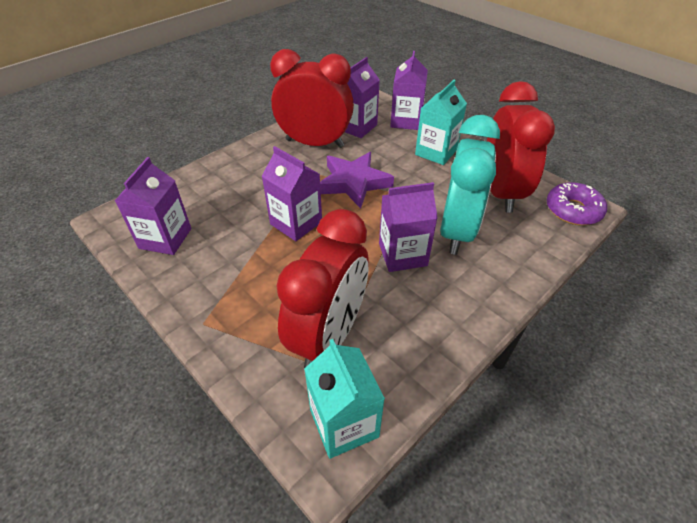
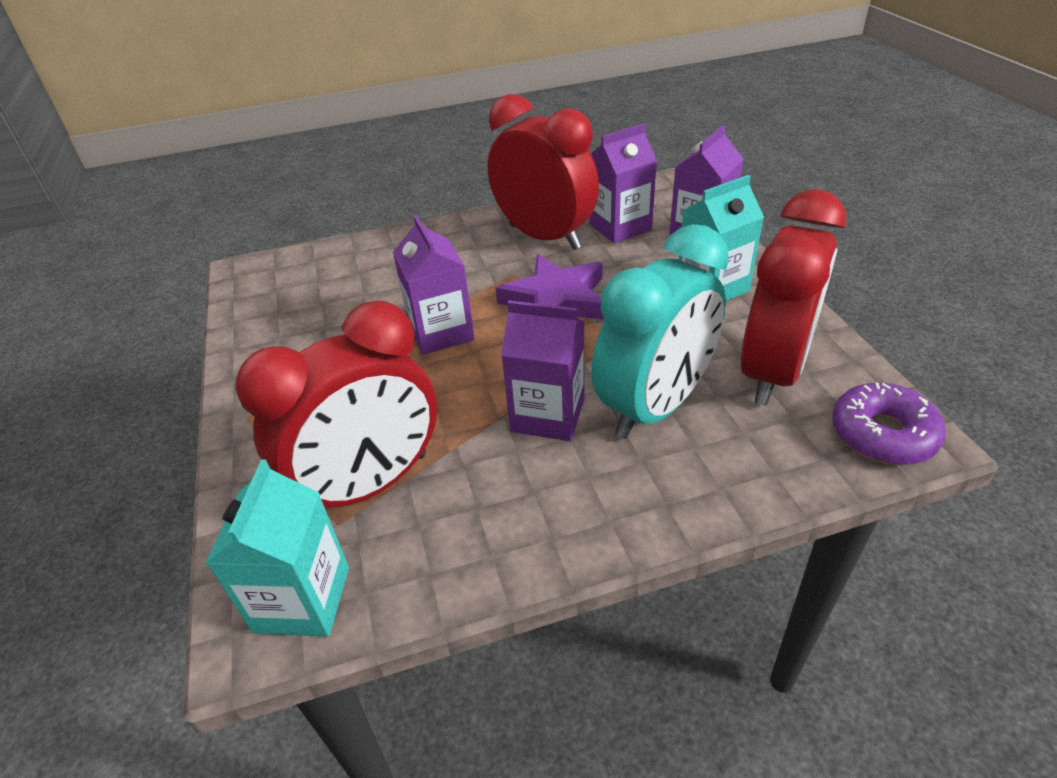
camera: 30 degrees right, 5 degrees down
purple carton [115,157,192,255] -> none

